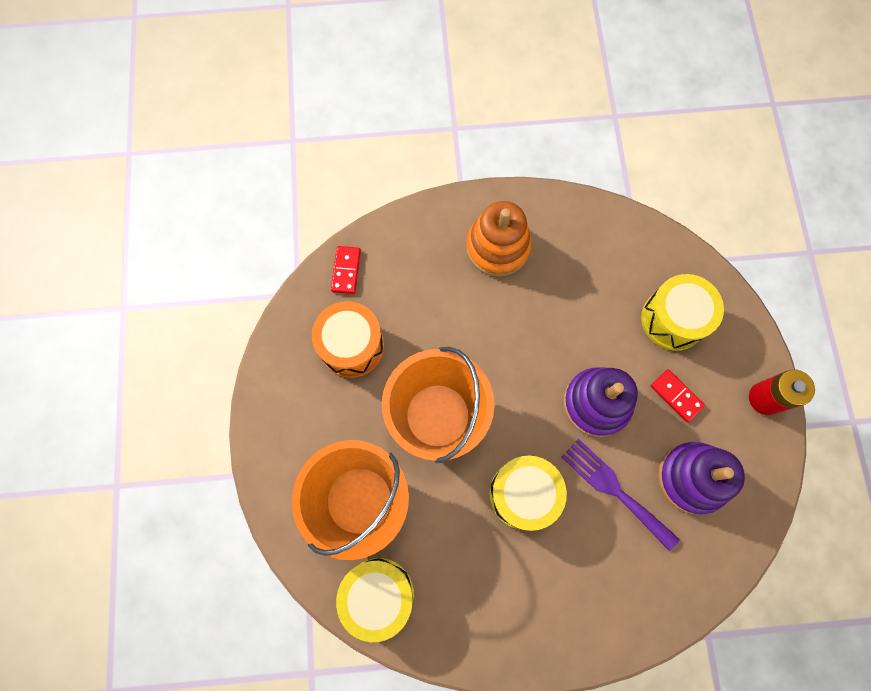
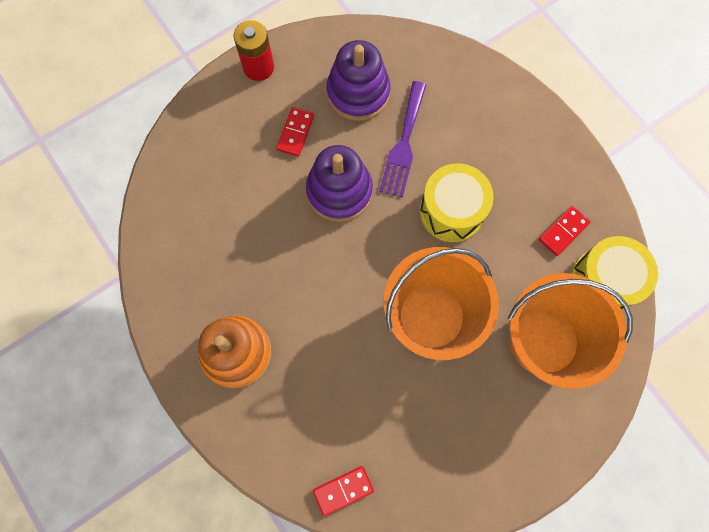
camera: 120 degrees left, 0 degrees up
orange drum [312,301,384,378] -> none
yellow drum [641,274,724,351] -> none
none -> red domino [539,206,590,256]

